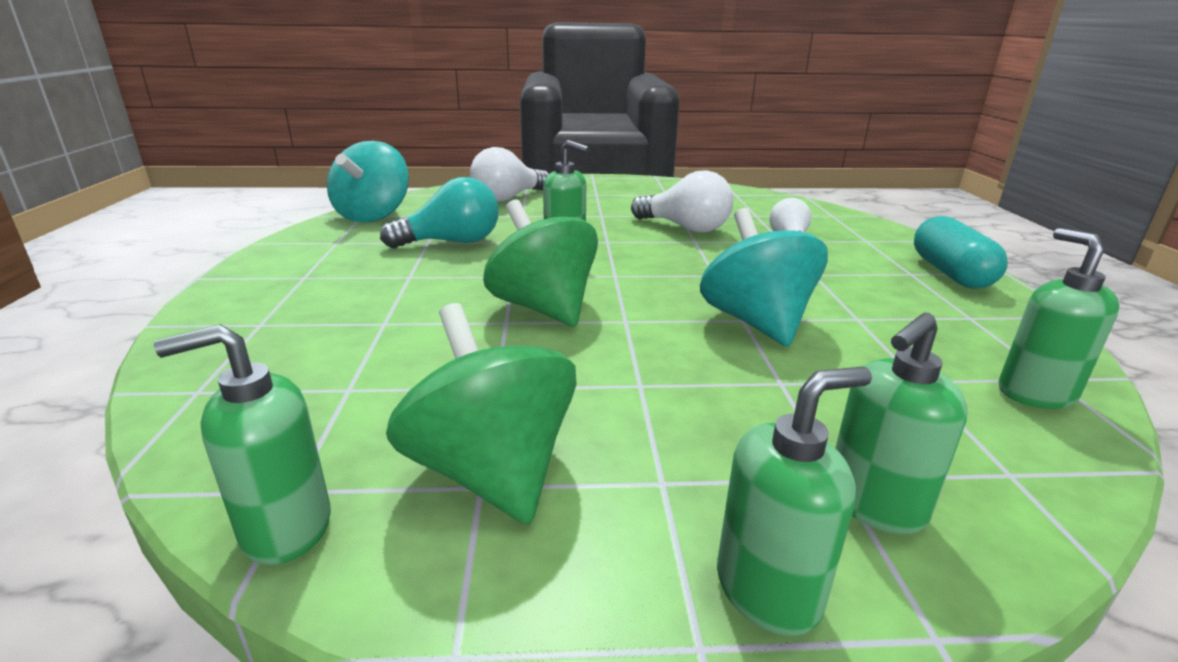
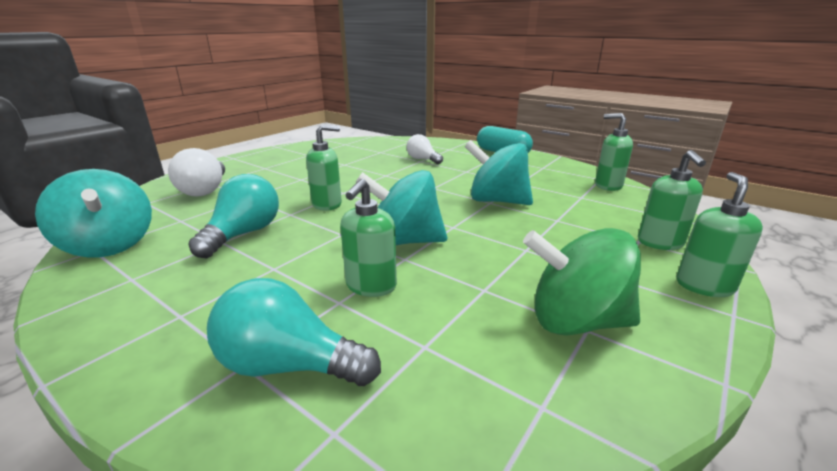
camera: 50 degrees left, 0 degrees up
green soap dispenser [154,324,331,565] -> green soap dispenser moved to [340,179,397,297]
green spinning top [483,199,598,326] -> turquoise spinning top [356,170,447,245]
white light bulb [631,170,733,233] -> none
none -> turquoise light bulb [207,278,381,386]

